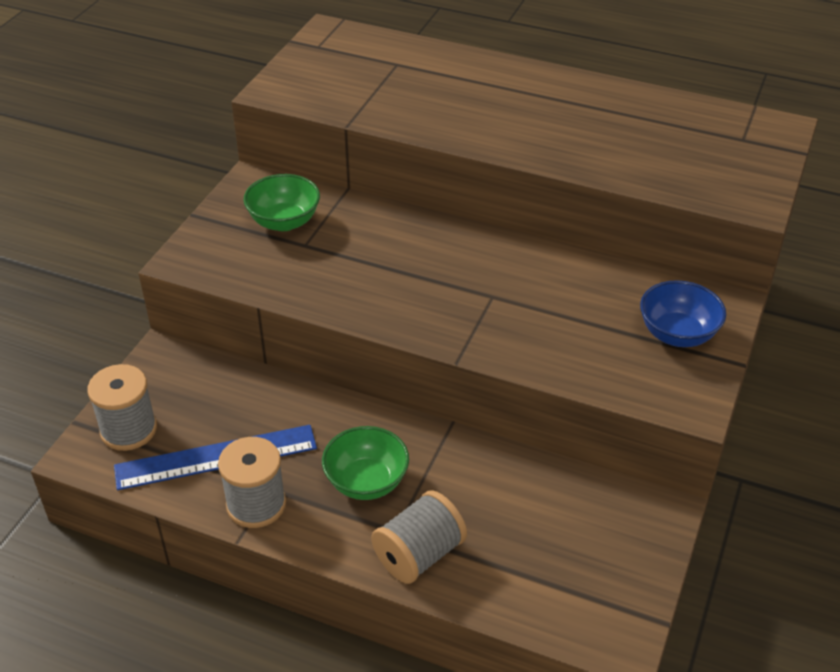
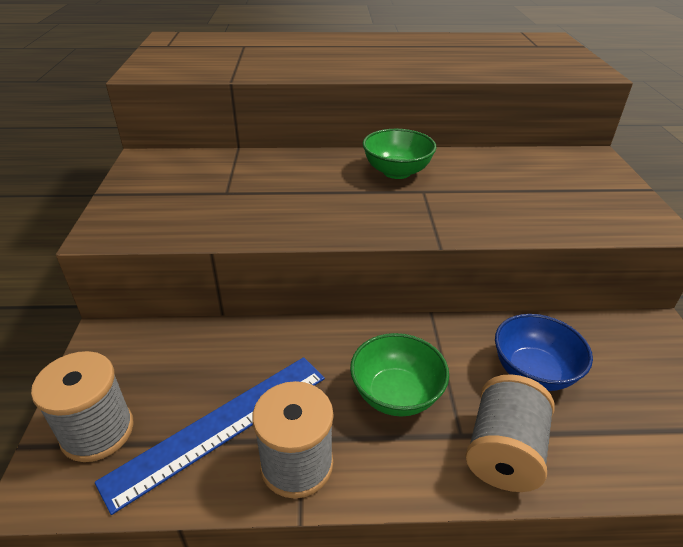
camera: 25 degrees left, 5 degrees down
green bowl [243,174,320,231] -> green bowl moved to [363,129,436,179]
blue bowl [640,280,726,347] -> blue bowl moved to [495,314,593,391]

